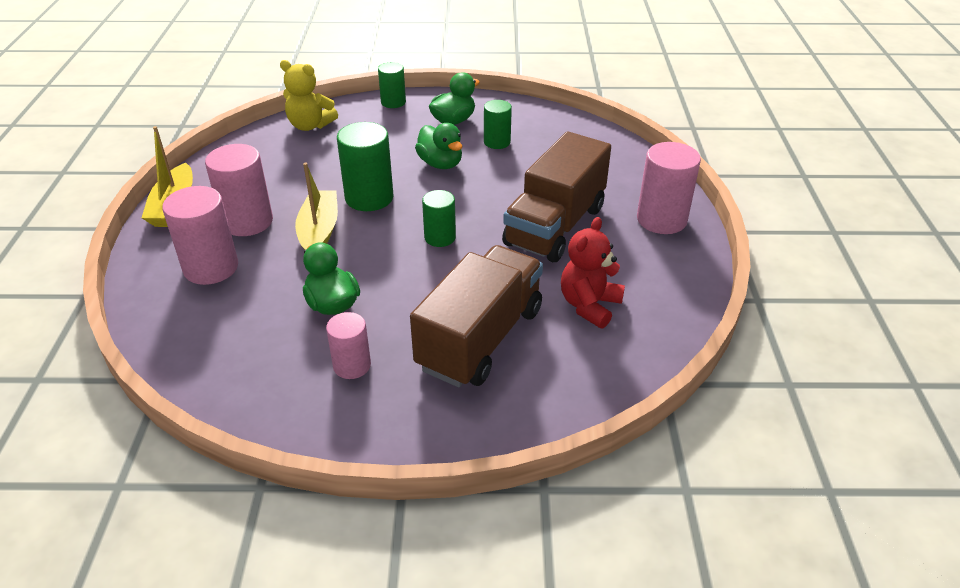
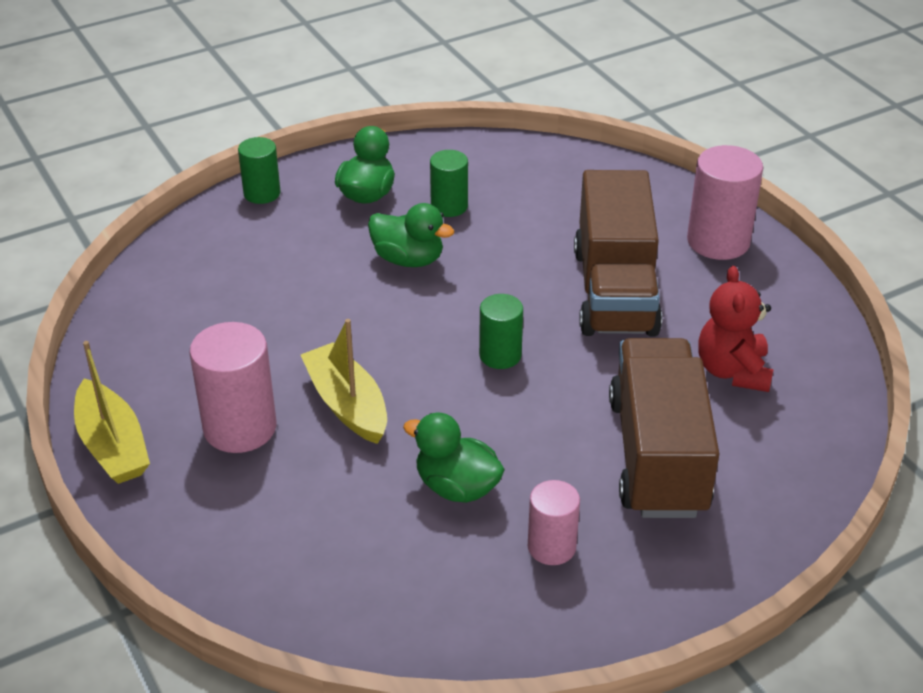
camera: 30 degrees left, 0 degrees up
pink cylinder [162,186,238,285] -> none
yellow teddy bear [280,60,338,131] -> none
green cylinder [337,122,393,211] -> none

